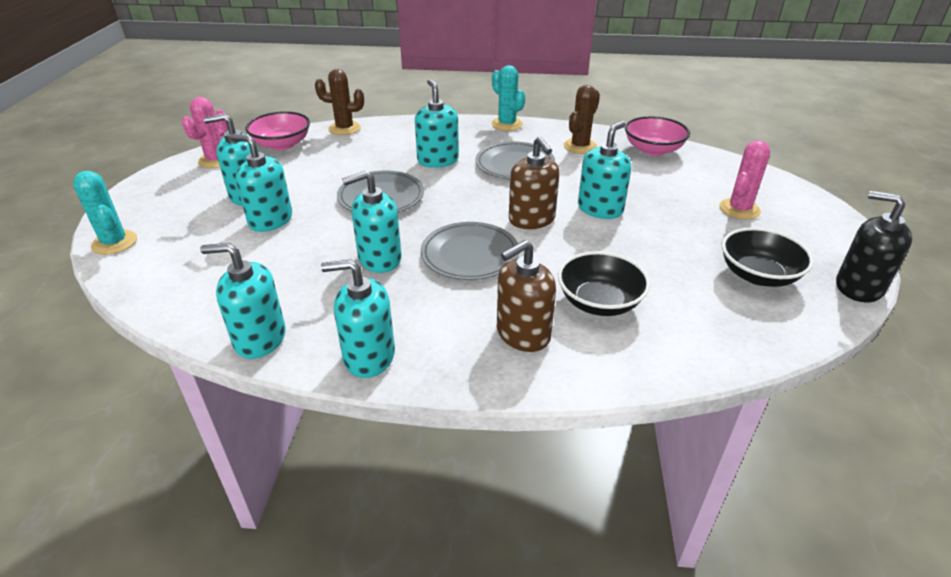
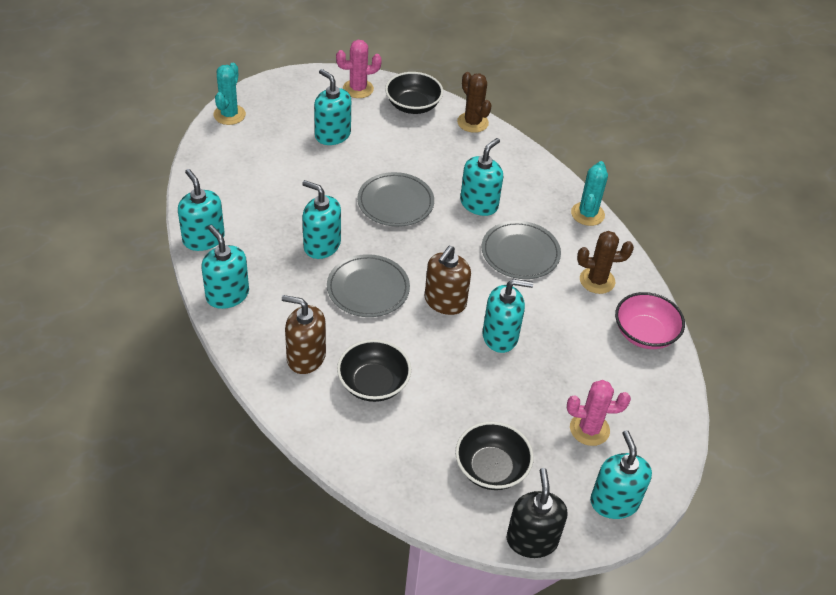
camera: 50 degrees right, 10 degrees up
turquoise soap dispenser [230,134,292,232] -> turquoise soap dispenser moved to [590,430,652,519]
pink bowl [246,111,310,150] -> black bowl [385,72,443,114]

